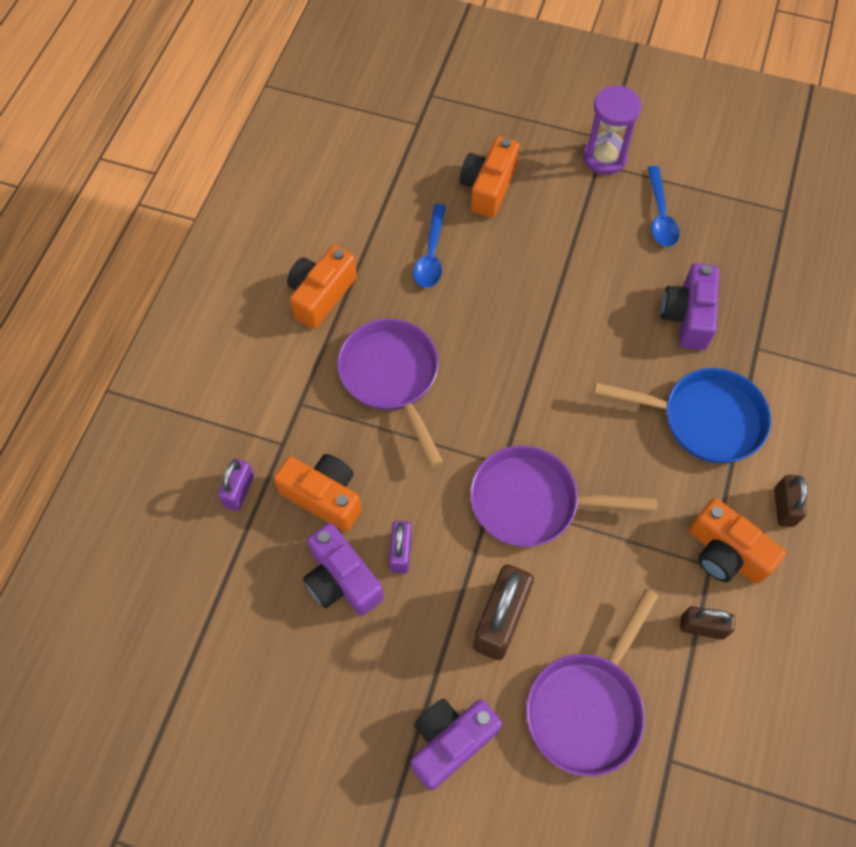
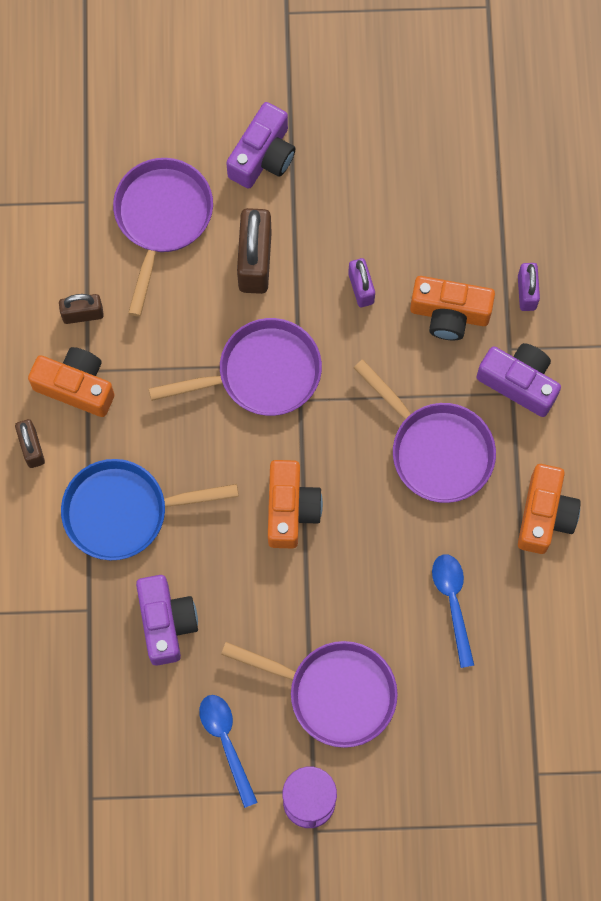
camera: 160 degrees right, 10 degrees up
purple camera [303,523,384,616] -> purple camera moved to [476,343,561,417]
orange camera [460,136,520,218] -> orange camera moved to [268,460,323,549]
none -> purple pan [221,641,398,748]

